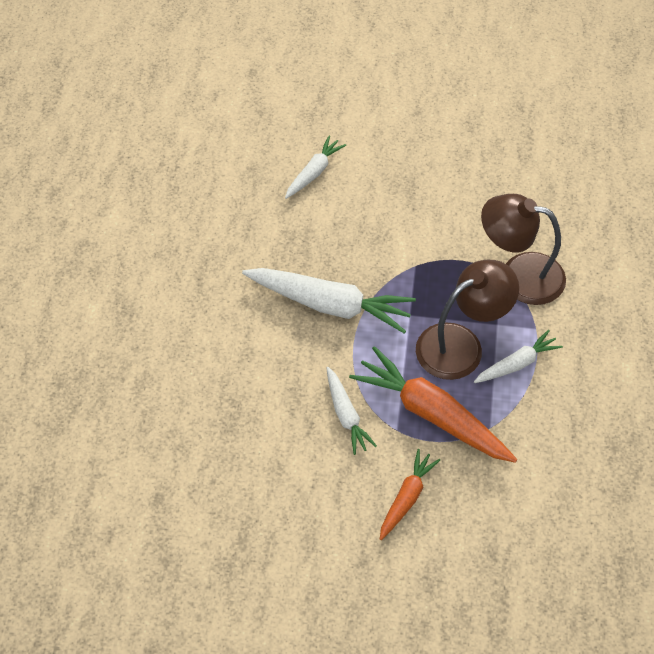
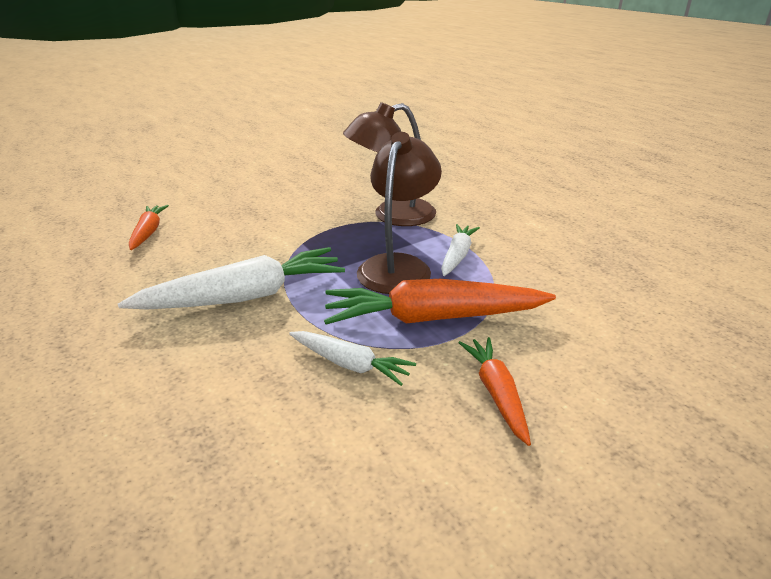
camera: 40 degrees left, 25 degrees down
white carrot [285,136,346,199] -> orange carrot [129,205,169,250]

